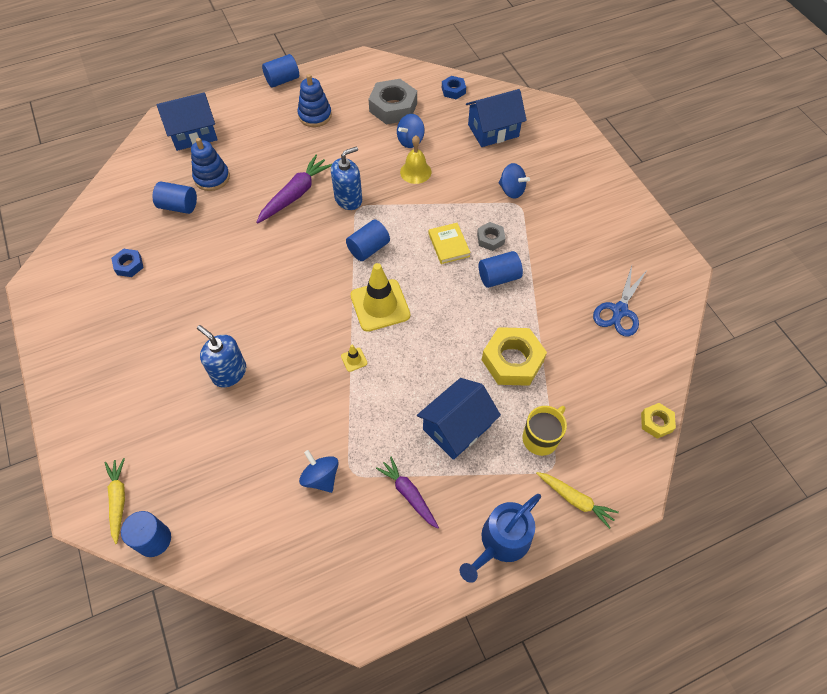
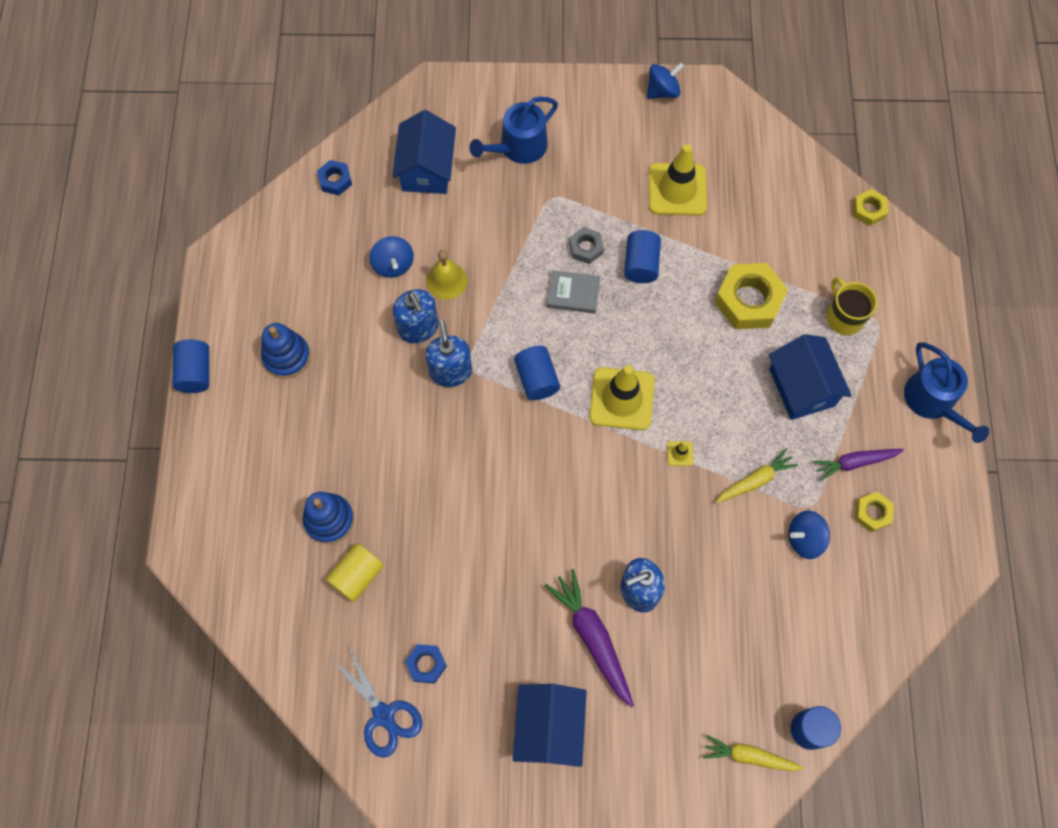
camera: 65 degrees left, 10 degrees up
blue cylinder [153,182,197,214] -> yellow cylinder [326,543,384,603]
blue house [156,92,218,151] -> blue house moved to [513,684,587,767]
purple carrot [256,155,332,223] -> purple carrot moved to [545,569,634,707]
grey nut [368,79,417,124] -> none
yellow book [429,223,471,264] -> grey book [547,270,601,314]
blue spinning top [499,163,530,199] -> blue spinning top moved to [647,63,684,99]
yellow carrot [536,472,619,529] -> yellow carrot moved to [716,448,798,503]
blue scissors [593,266,648,337] -> blue scissors moved to [332,646,422,758]
none -> blue soap dispenser [393,289,439,343]
none -> blue watering can [469,97,558,164]
none -> yellow traffic cone [649,144,707,216]
none -> yellow nut [855,492,894,532]

